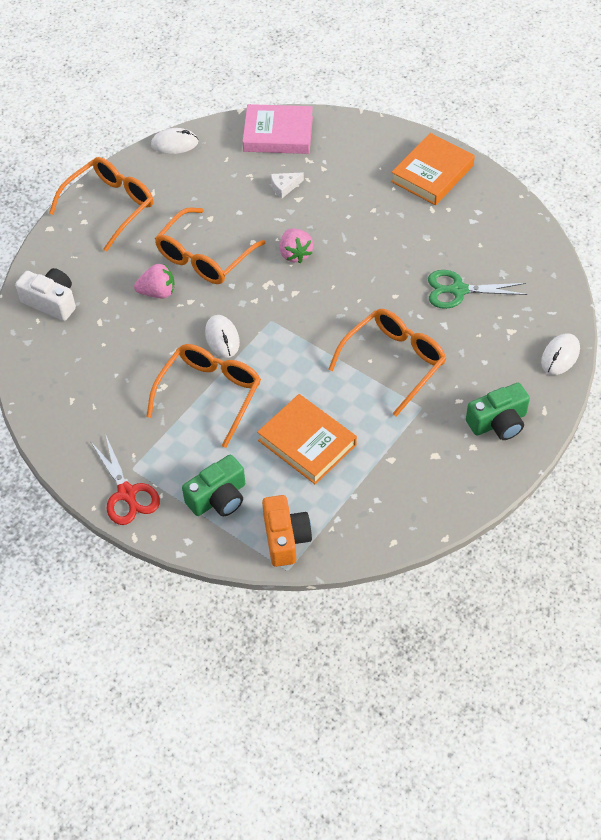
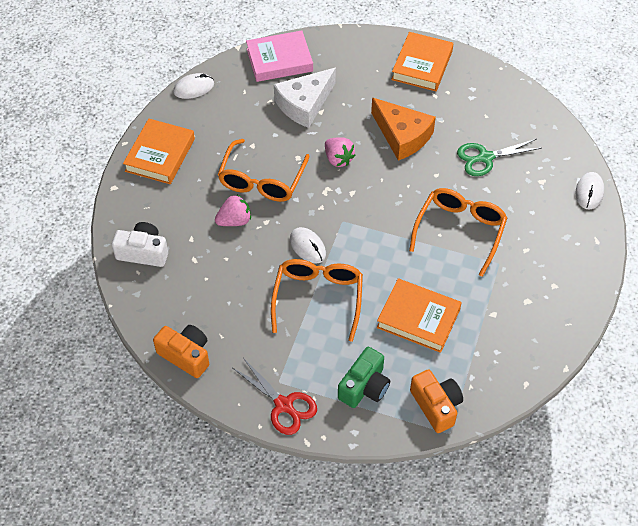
camera: 20 degrees left, 0 degrees up
orange glasses [49,157,153,251] -> orange book [123,119,195,184]
white cheese [271,172,304,198] -> white cheese [274,68,336,128], size x2.27
green camera [466,383,530,440] -> none
none -> orange camera [153,325,209,378]
none -> orange cheese [371,98,436,161]

